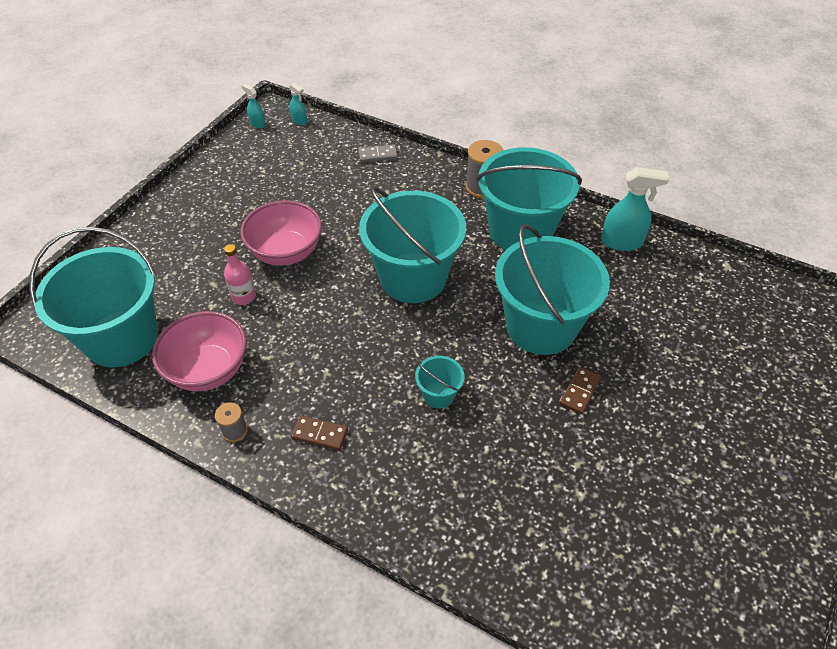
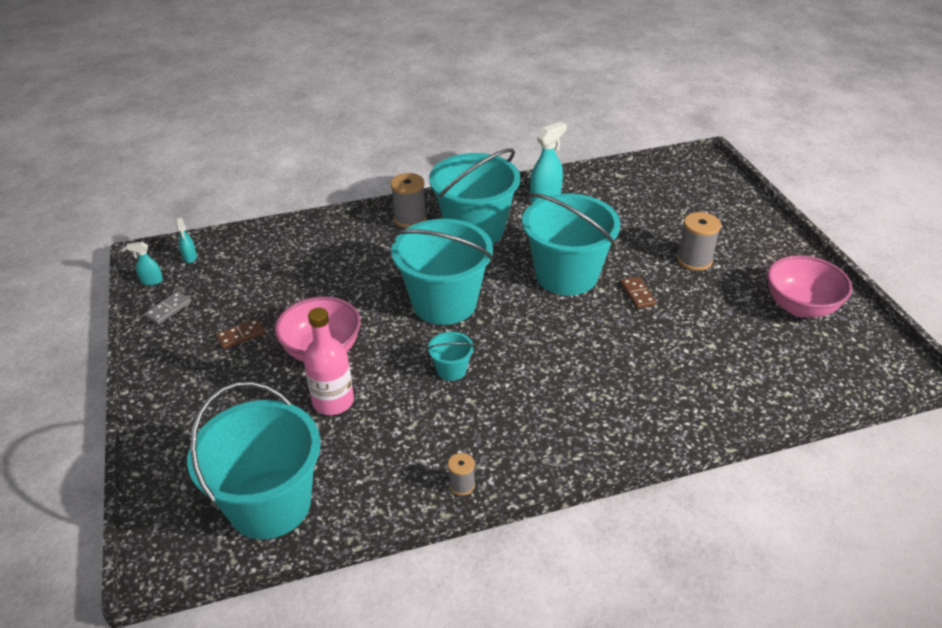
camera: 45 degrees left, 10 degrees down
pink bowl [152,311,247,391] -> pink bowl moved to [767,255,852,318]
pink bottle [224,244,256,305] -> pink bottle [304,308,354,415], size x1.59
turquoise spray bottle [289,82,307,125] -> turquoise spray bottle turned 75 degrees clockwise [176,218,197,263]
brown domino [291,415,348,450] -> brown domino moved to [216,318,265,349]
grey domino [358,144,398,163] -> grey domino moved to [144,291,191,325]
turquoise bucket [415,356,464,409] -> turquoise bucket moved to [427,332,474,381]
none -> grey spool [677,212,721,271]

